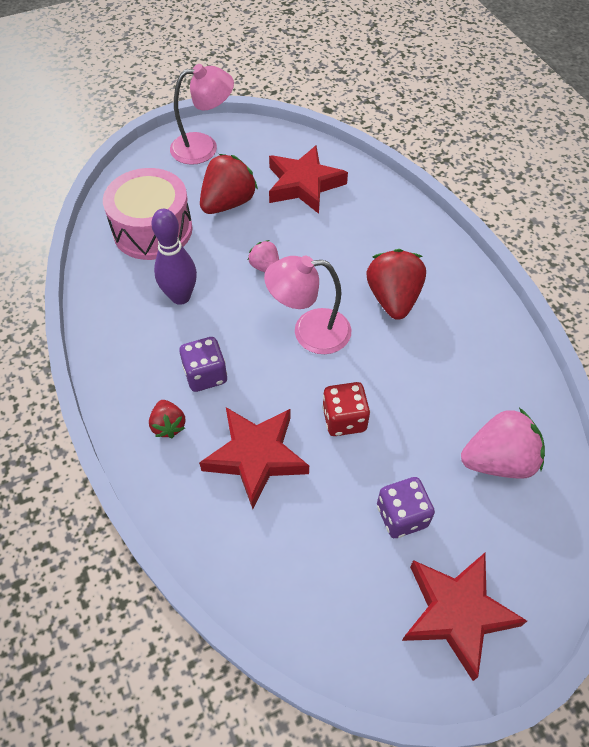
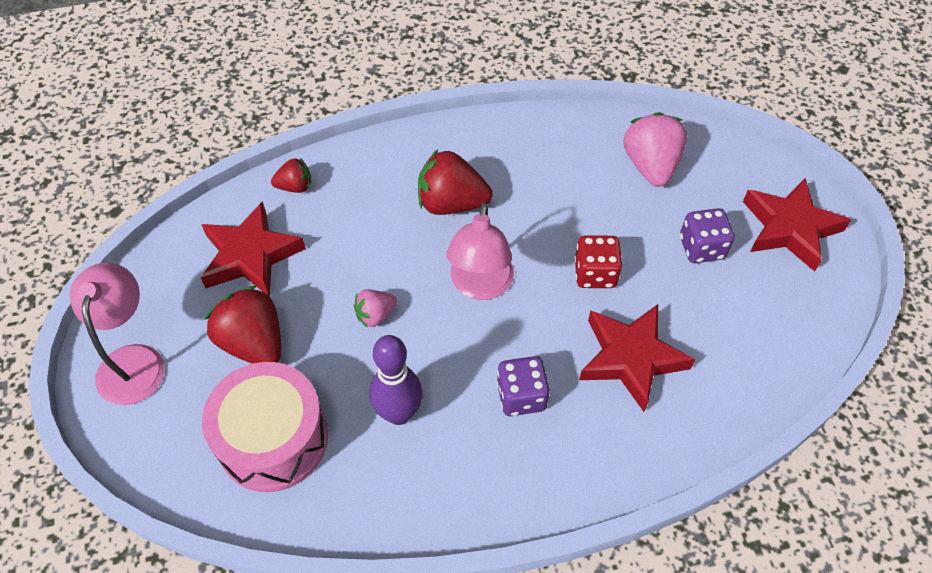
camera: 80 degrees left, 0 degrees up
red strawberry [149,400,185,438] -> red strawberry moved to [271,158,311,193]

